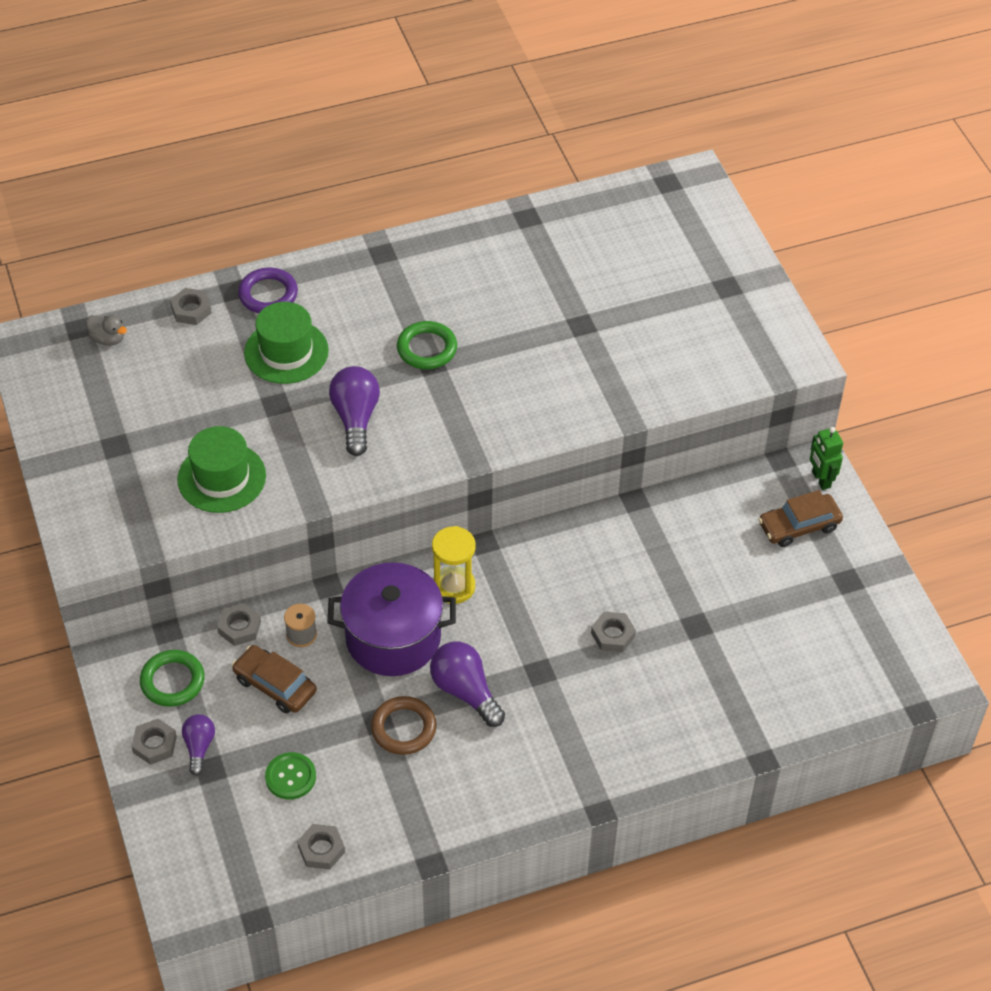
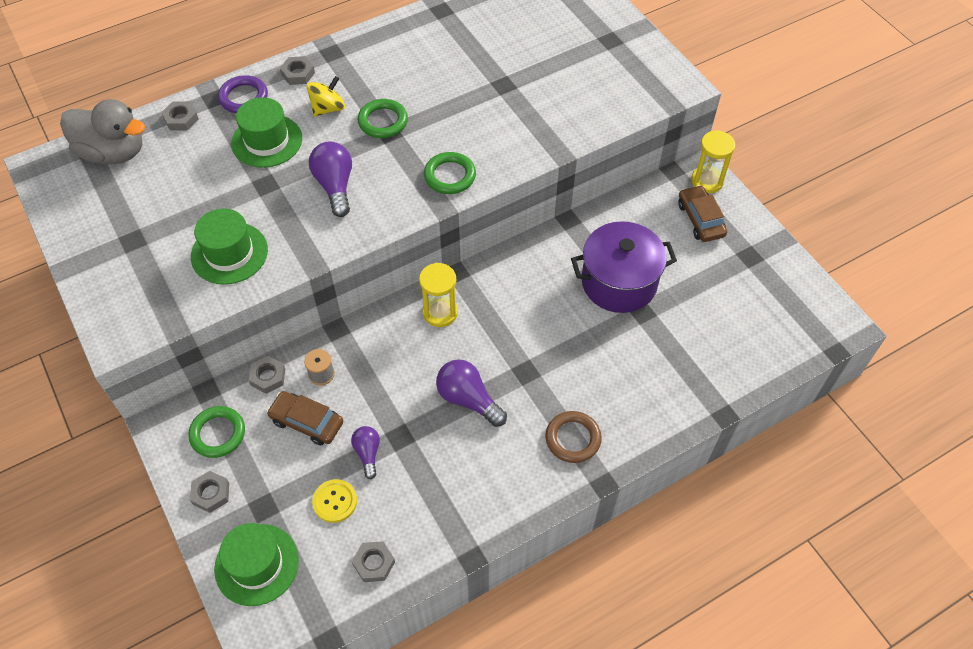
camera: 10 degrees left, 5 degrees up
grey duck [86,315,127,346] -> grey duck [60,99,145,164], size x2.30
purple light bulb [182,714,215,776] -> purple light bulb moved to [351,426,380,479]
green button [265,752,316,800] -> yellow button [312,479,357,523]
purple pot [327,562,456,676] -> purple pot moved to [571,221,677,313]
brown ring [371,696,437,755] -> brown ring moved to [545,411,602,463]
grey nut [591,612,636,652] -> grey nut moved to [280,56,315,85]
brown car [758,490,843,547] -> brown car turned 105 degrees clockwise [678,185,727,242]
green robot [810,427,843,490] -> yellow hourglass [691,130,735,193]
none -> green hat [214,523,299,606]
none -> yellow spinning top [307,76,345,116]
none -> green ring [424,152,476,194]

